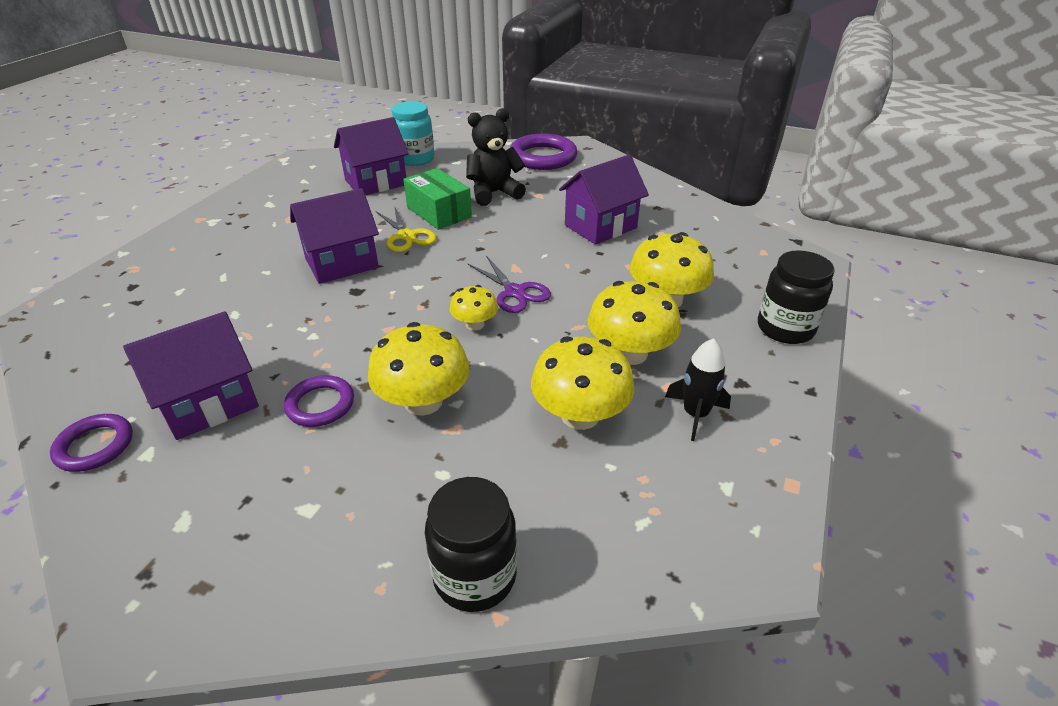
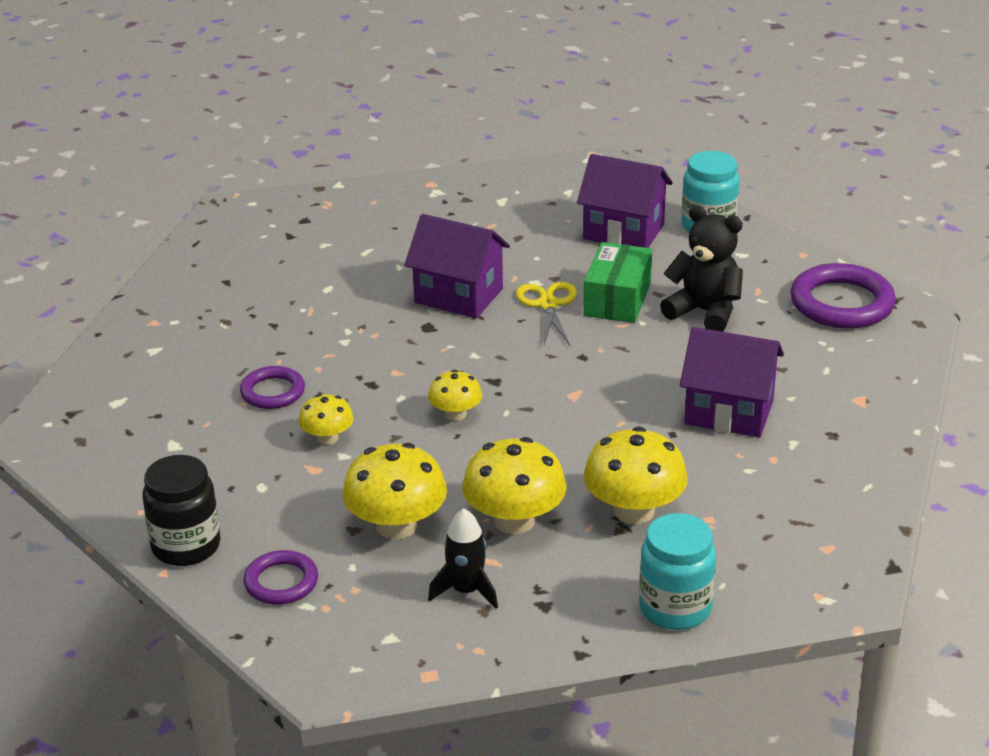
camera: 55 degrees right, 5 degrees down
purple ring [50,414,133,472] -> purple ring moved to [243,550,318,605]
purple house [123,311,259,440] -> none
yellow mushroom [368,322,470,415] -> yellow mushroom [299,394,354,445], size x0.57
yellow scissors [376,206,437,252] -> yellow scissors turned 150 degrees clockwise [516,282,577,345]
purple scissors [468,256,551,313] -> none
black jar [758,250,835,344] -> turquoise jar [639,513,716,630]

